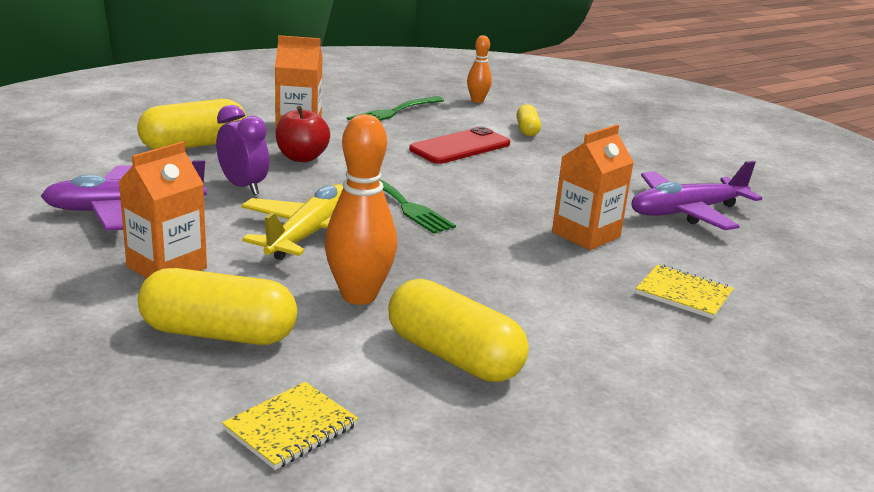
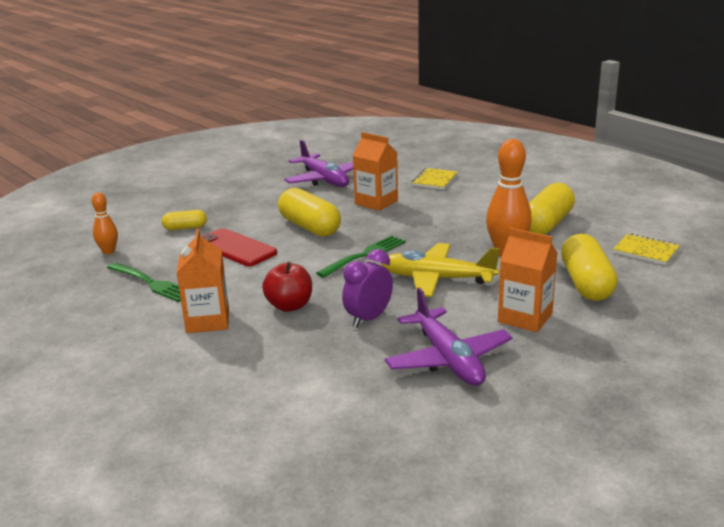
camera: 95 degrees left, 0 degrees up
yellow capsule [137,99,247,150] -> yellow capsule moved to [278,188,341,237]

